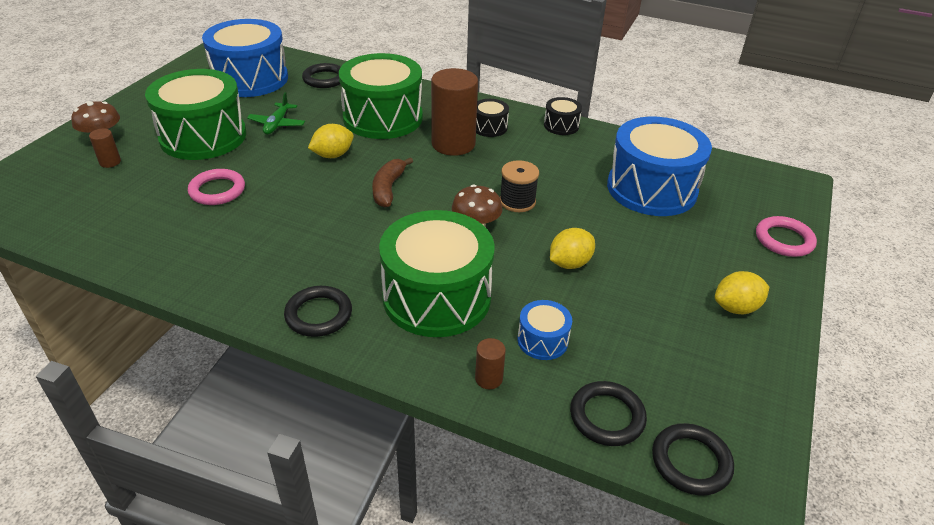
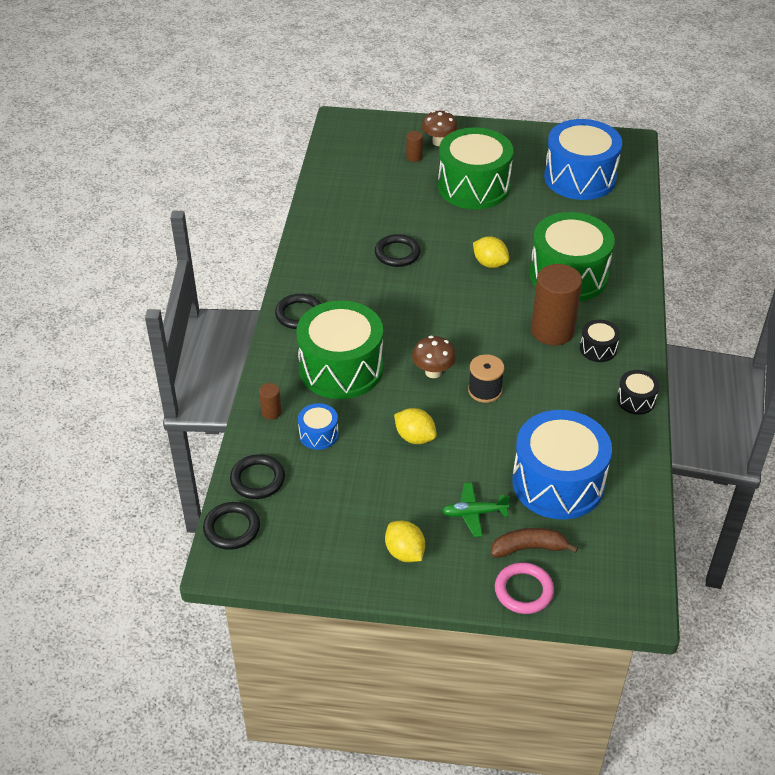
camera: 75 degrees right, 5 degrees up
pink ring [188,169,245,205] -> none
green plane [247,92,305,134] -> green plane moved to [442,483,510,537]
black ring [302,63,341,88] -> black ring moved to [375,234,421,267]
brown banana [372,157,413,208] -> brown banana moved to [491,528,578,558]

